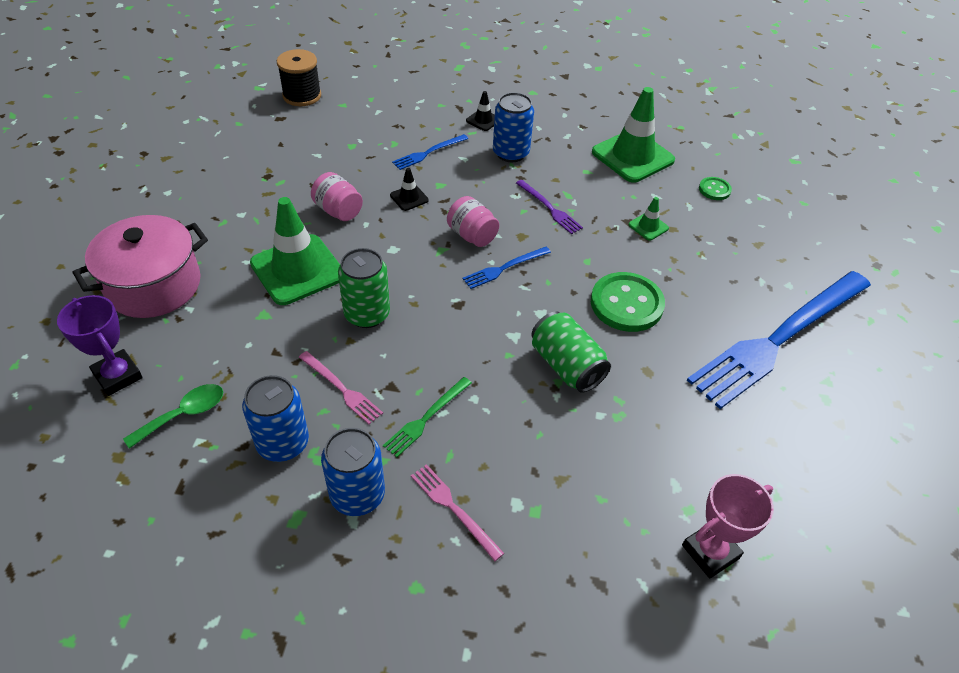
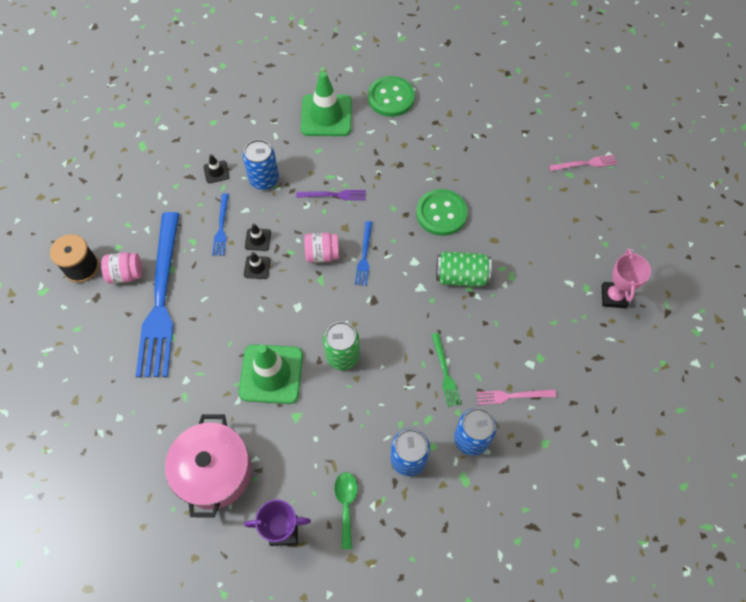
camera: 50 degrees left, 15 degrees up
pink fork [299,351,383,424] -> pink fork moved to [549,155,617,171]
pink jar [311,172,363,221] -> pink jar moved to [101,252,142,284]
green traffic cone [629,197,669,240] -> none
blue fork [687,271,871,409] -> blue fork moved to [136,212,179,377]
green button [699,177,732,200] -> green button [368,76,415,117], size x1.99
none -> black traffic cone [245,224,271,251]

